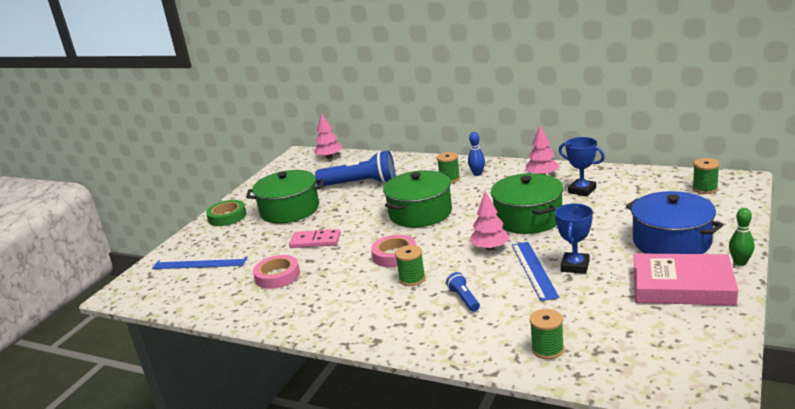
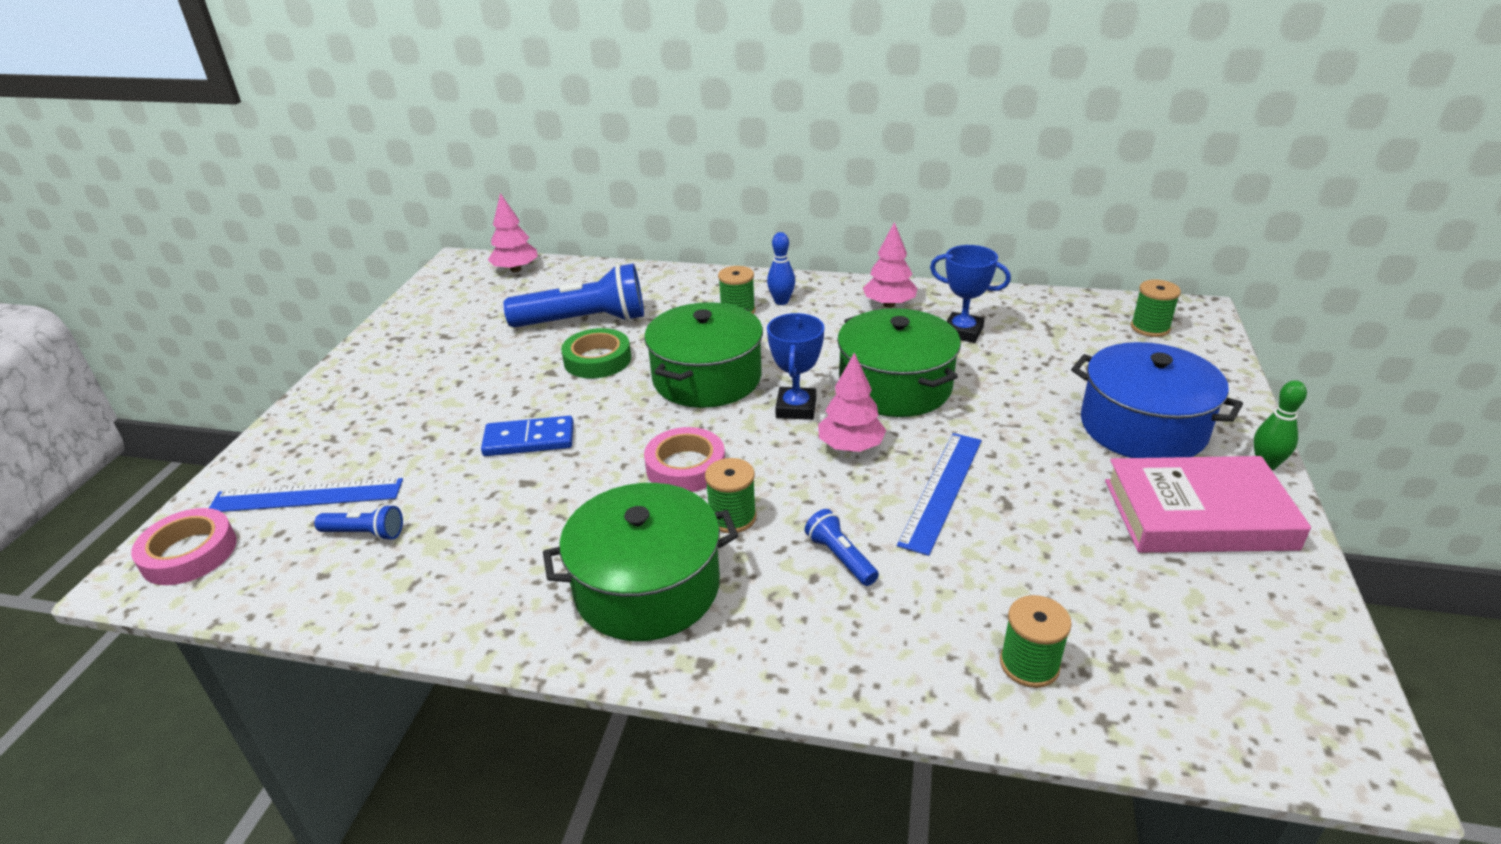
camera: 15 degrees left, 10 degrees up
green tape [206,200,246,226] -> green tape moved to [561,328,631,379]
green pot [246,170,324,224] -> green pot moved to [543,483,738,641]
pink tape [253,255,300,289] -> pink tape moved to [131,508,237,585]
pink domino [289,229,341,248] -> blue domino [481,416,574,456]
blue ruler [512,242,559,301] -> blue ruler turned 45 degrees clockwise [897,433,982,556]
blue trophy [555,203,593,274] -> blue trophy moved to [767,313,824,420]
none -> blue flashlight [314,504,403,541]

